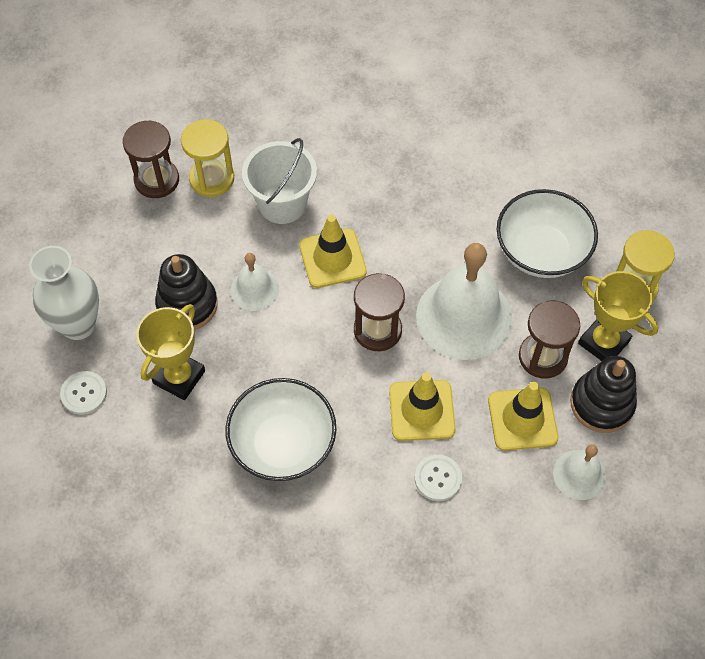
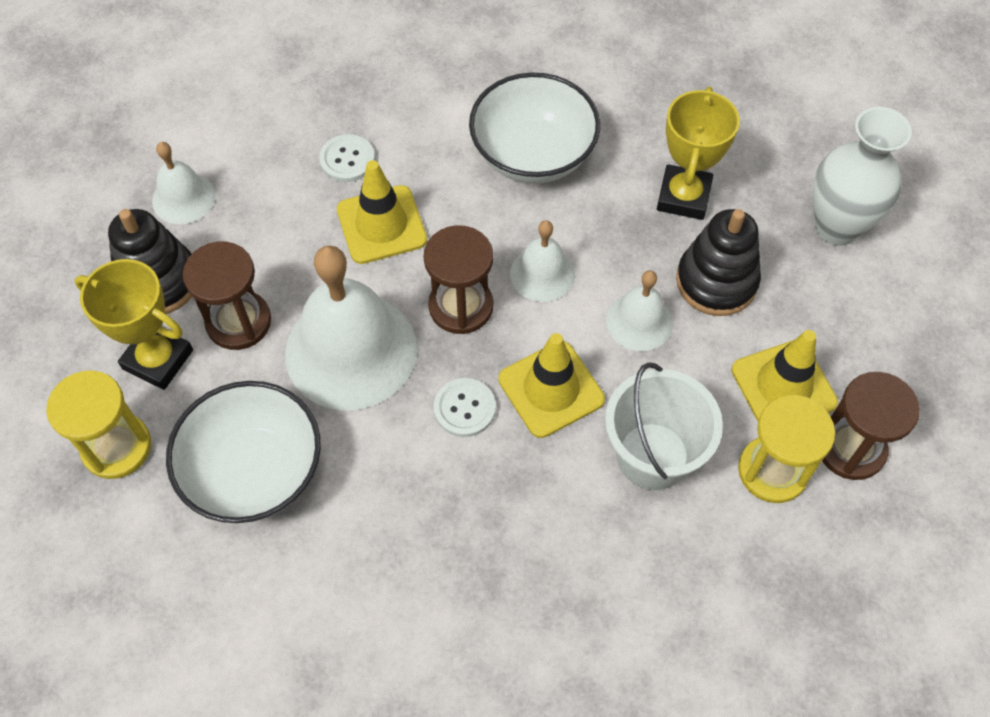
camera: 165 degrees right, 0 degrees up
white button [60,371,107,415] -> white button moved to [434,378,496,437]
yellow traffic cone [488,382,558,451] -> yellow traffic cone moved to [731,330,838,421]
none -> white bell [510,221,575,302]

